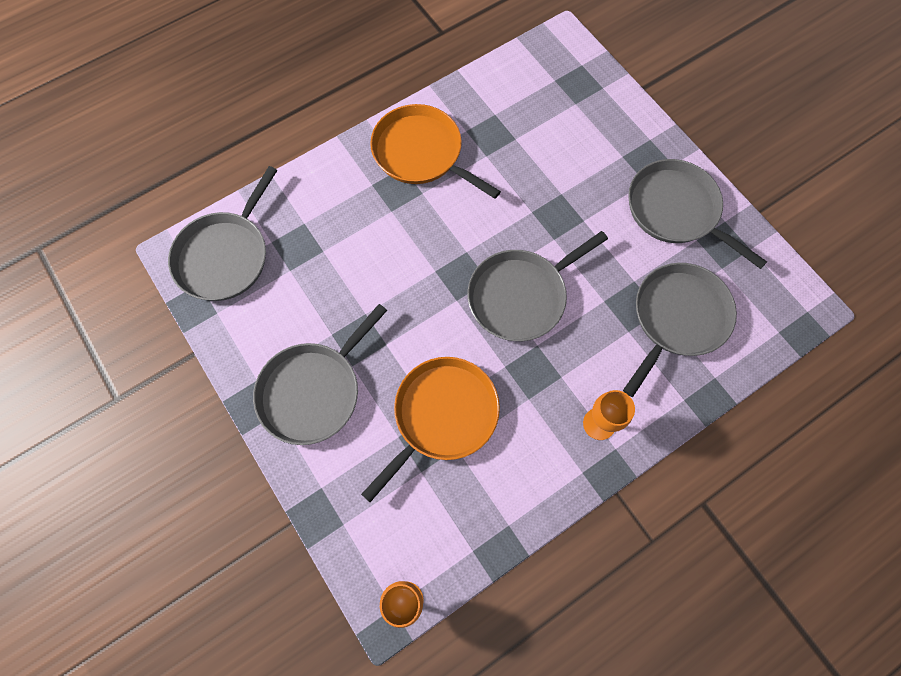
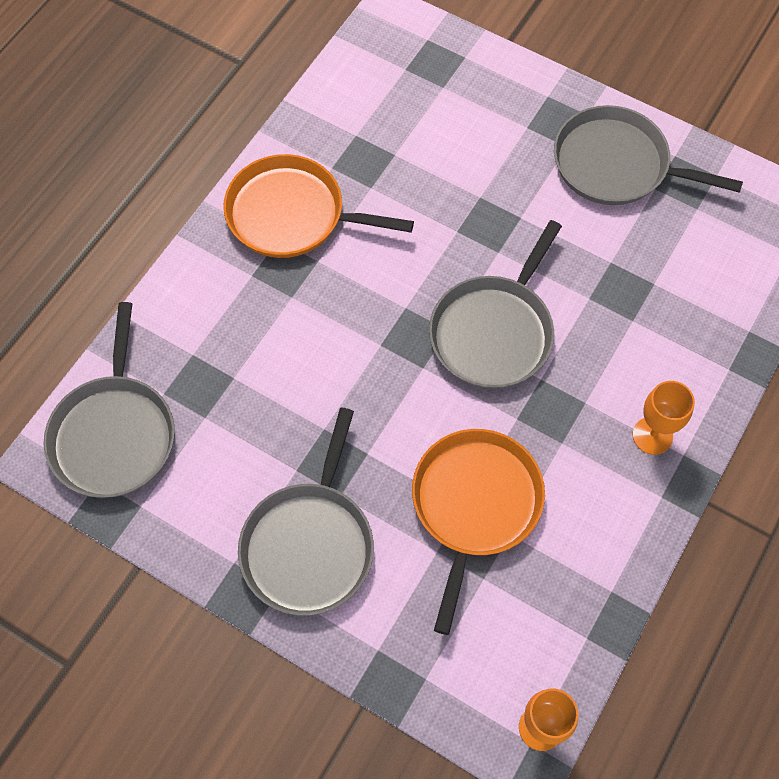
camera: 25 degrees left, 5 degrees down
grey pan [623,263,737,397] -> none

